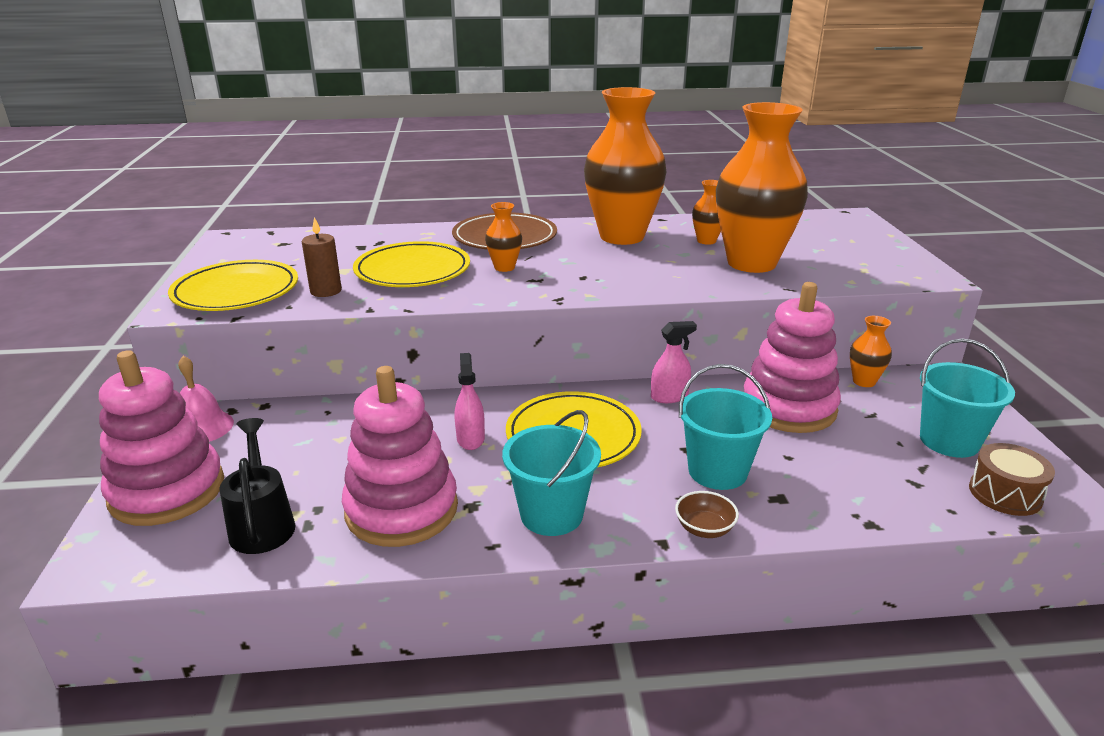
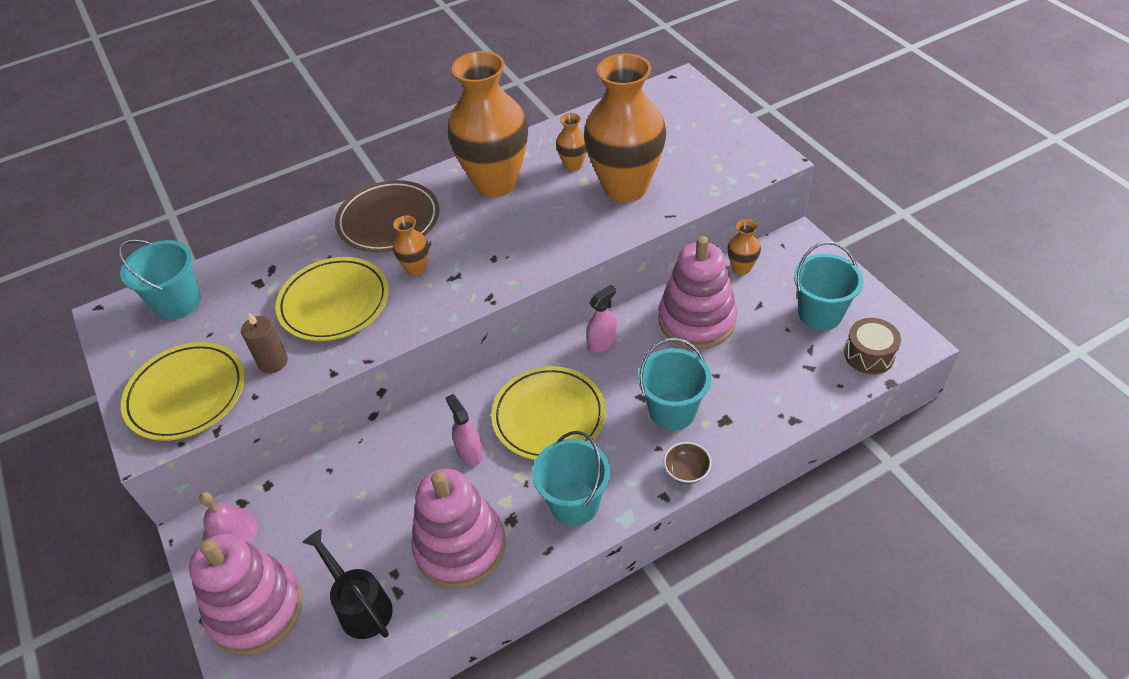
camera: 20 degrees left, 20 degrees up
none -> turquoise bucket [118,239,201,320]

